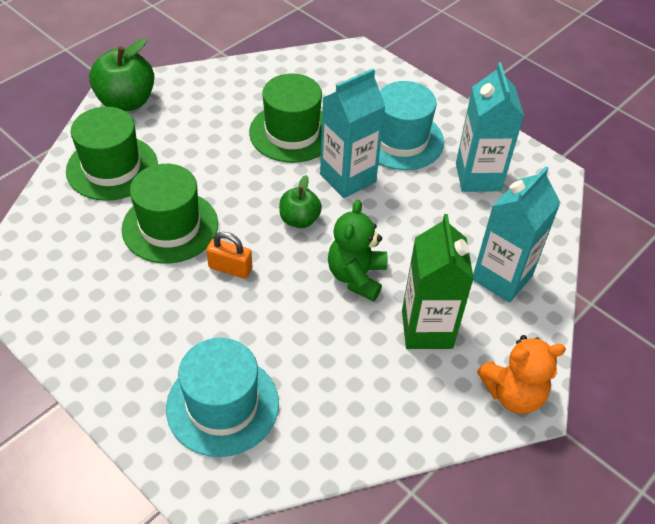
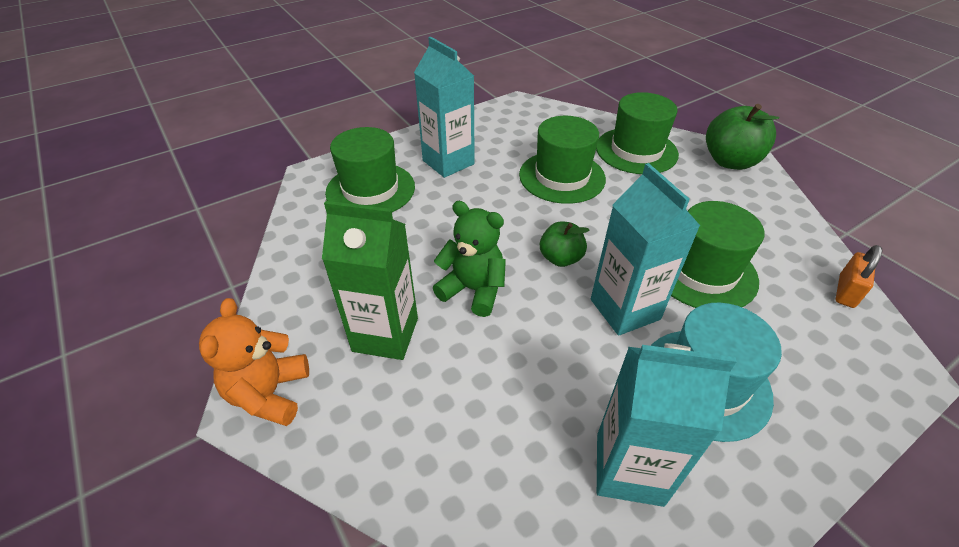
camera: 105 degrees right, 5 degrees down
turquoise hat [166,338,279,457] -> green hat [325,127,415,212]
orange padlock [206,232,252,279] -> orange padlock moved to [835,245,882,308]
turquoise carton [473,166,561,303] -> turquoise carton moved to [414,37,475,178]

